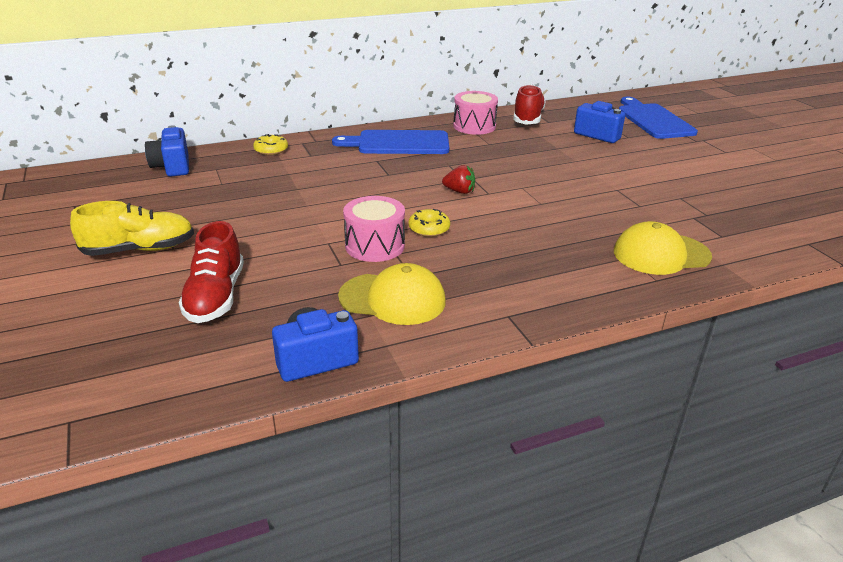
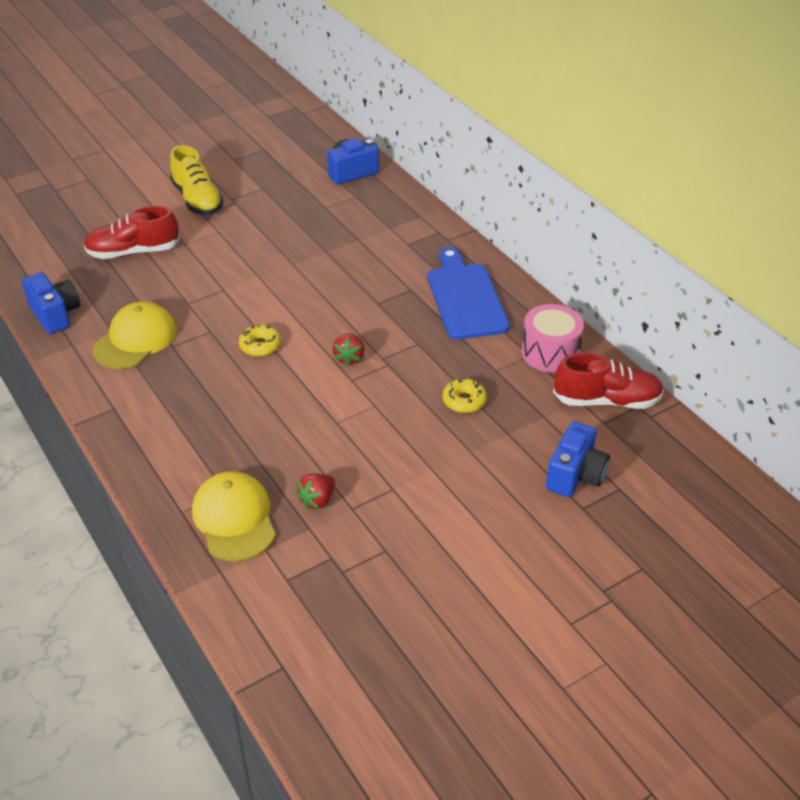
camera: 80 degrees right, 10 degrees up
yellow donut [253,134,288,155] -> yellow donut moved to [443,378,487,413]
yellow cap [338,263,446,325] -> yellow cap turned 150 degrees counterclockwise [92,301,177,369]
pink drum [343,196,405,262] -> none
blue cutting board [619,97,698,139] -> none
none -> red strawberry [296,474,335,509]

